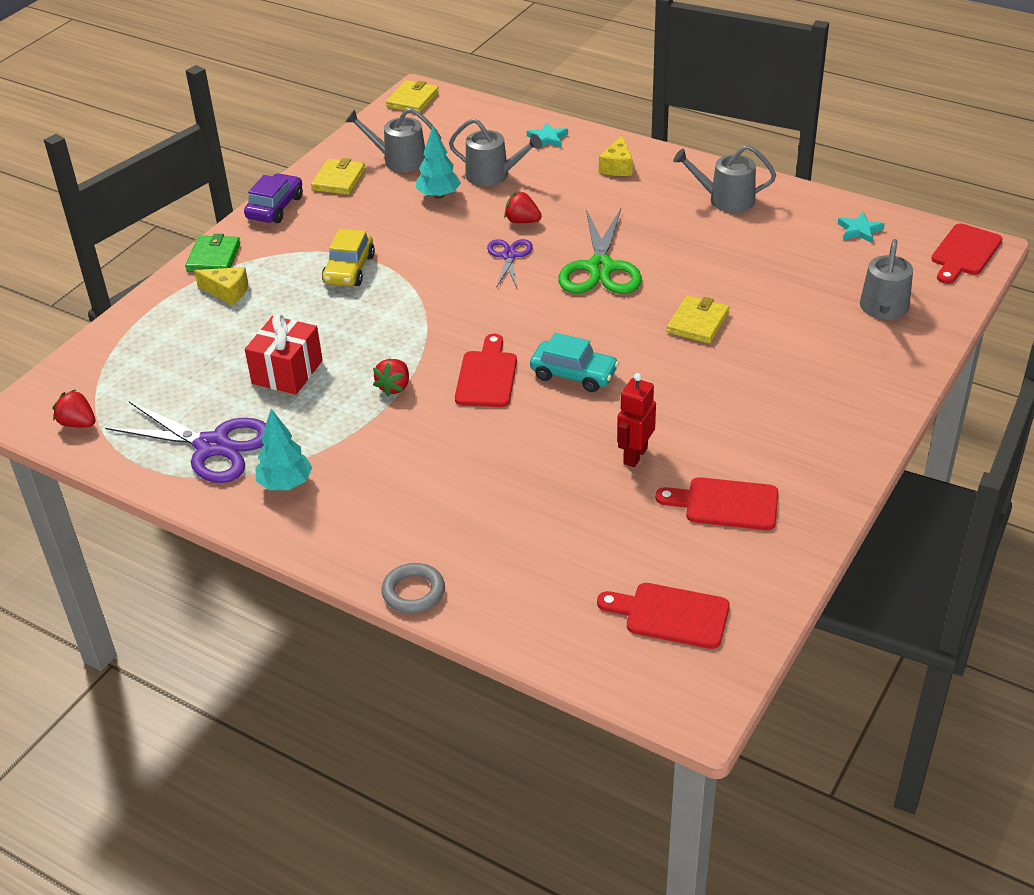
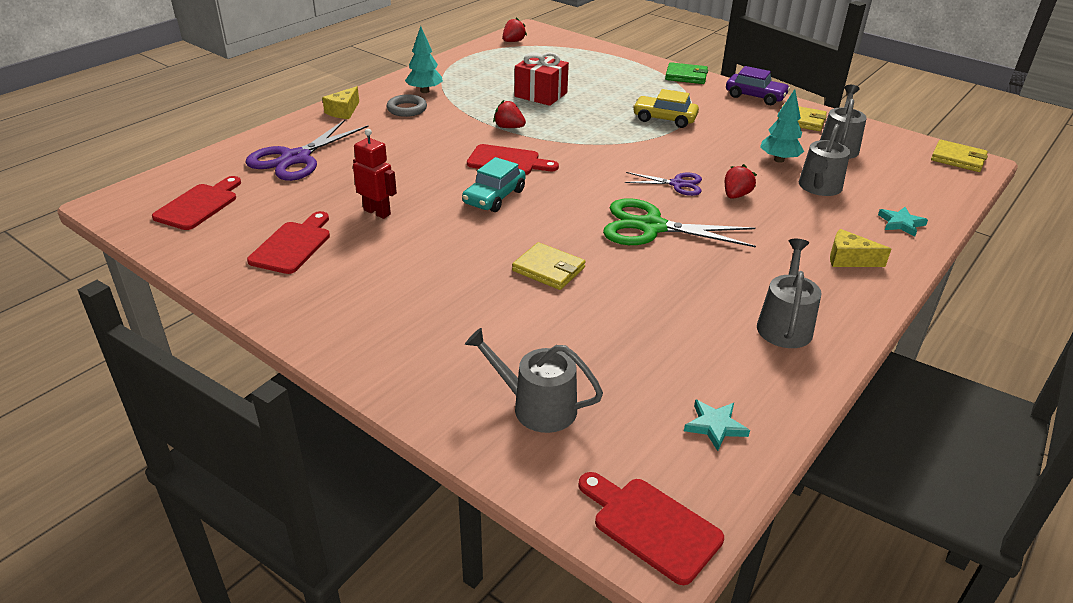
camera: 95 degrees right, 5 degrees down
purple scissors [105,401,266,483] -> purple scissors moved to [245,120,369,181]
yellow cheese [194,267,248,305] -> yellow cheese moved to [322,86,359,119]
grey ring [382,563,445,614] -> grey ring moved to [387,94,427,117]

